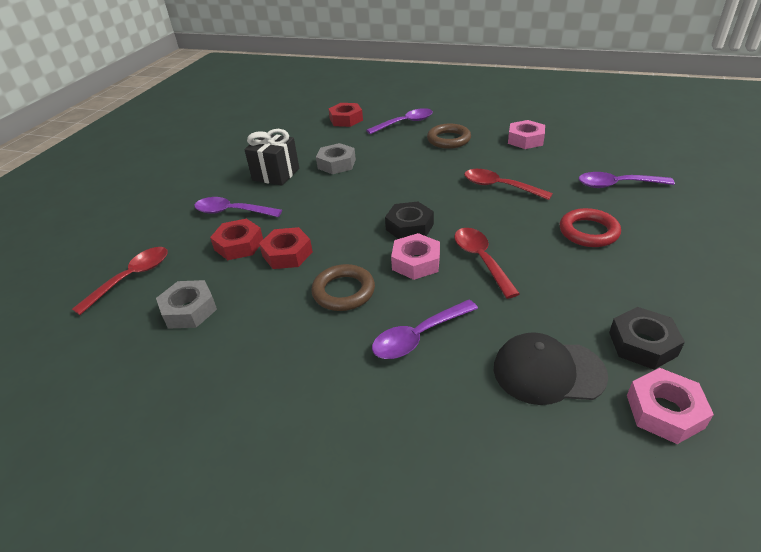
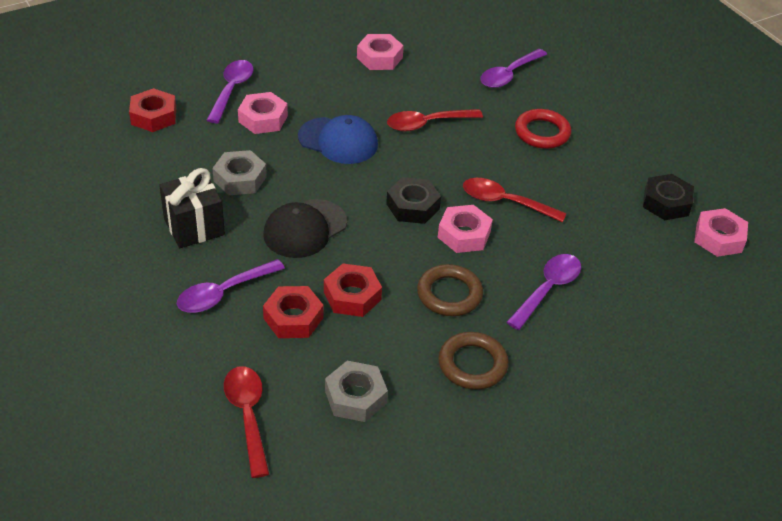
camera: 55 degrees left, 5 degrees up
purple spoon [372,300,478,359] -> purple spoon turned 150 degrees counterclockwise [507,254,581,330]
brown ring [427,124,471,149] -> brown ring moved to [439,332,509,390]
black cap [494,332,608,405] -> black cap moved to [263,199,347,258]
none -> pink nut [238,92,288,134]
none -> blue cap [298,115,378,164]

